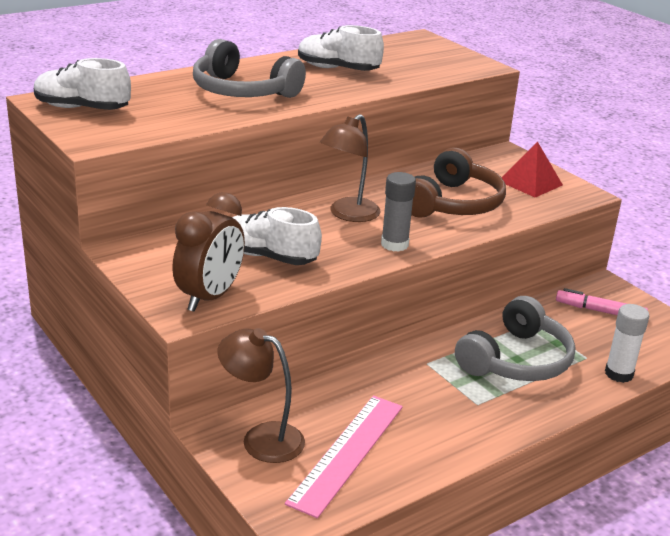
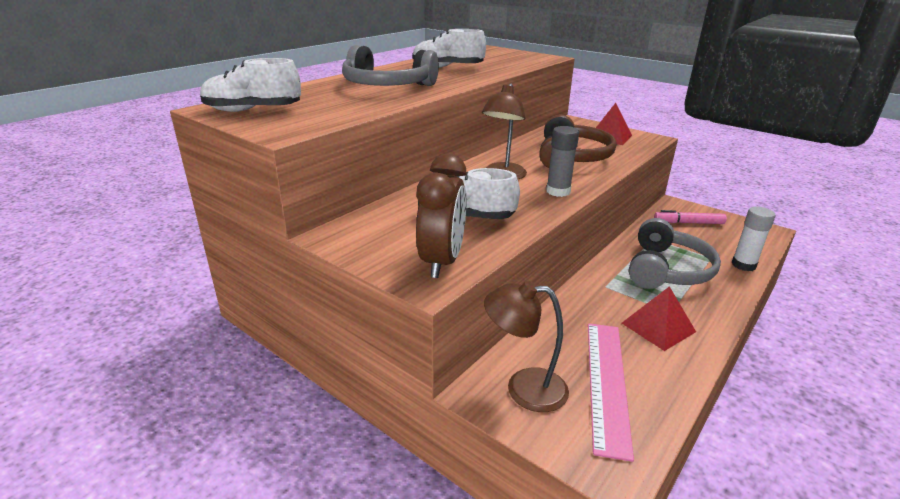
camera: 15 degrees left, 0 degrees up
none -> red pyramid [622,286,696,351]

